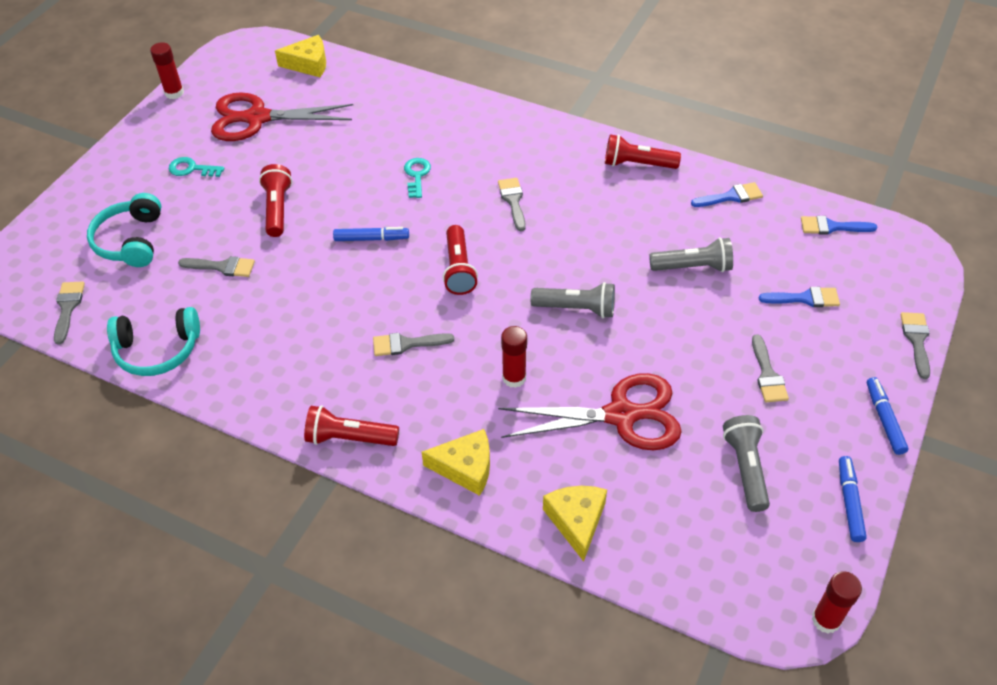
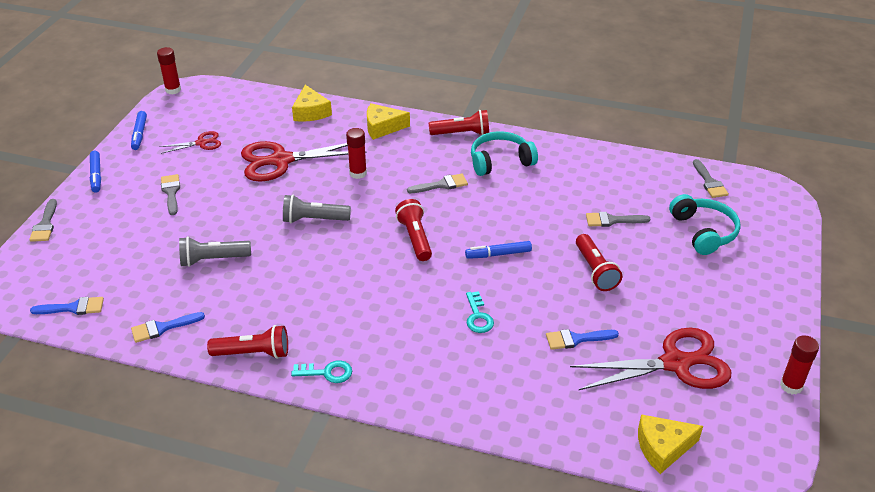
camera: 170 degrees right, 10 degrees down
turquoise headphones [107,307,200,376] -> turquoise headphones moved to [471,131,538,176]
turquoise key [169,157,225,177] -> turquoise key moved to [291,360,352,383]
grey brush [498,178,526,231] -> none
grey flashlight [723,415,770,512] -> red scissors [159,131,221,154]
blue brush [759,287,840,307] -> blue brush moved to [546,329,619,350]

